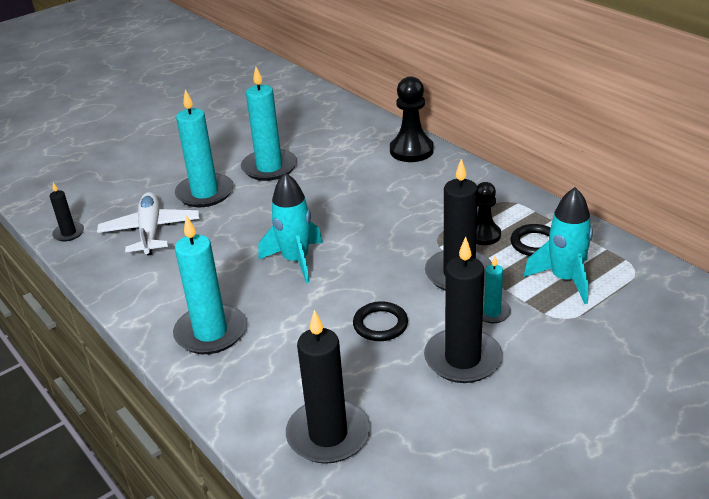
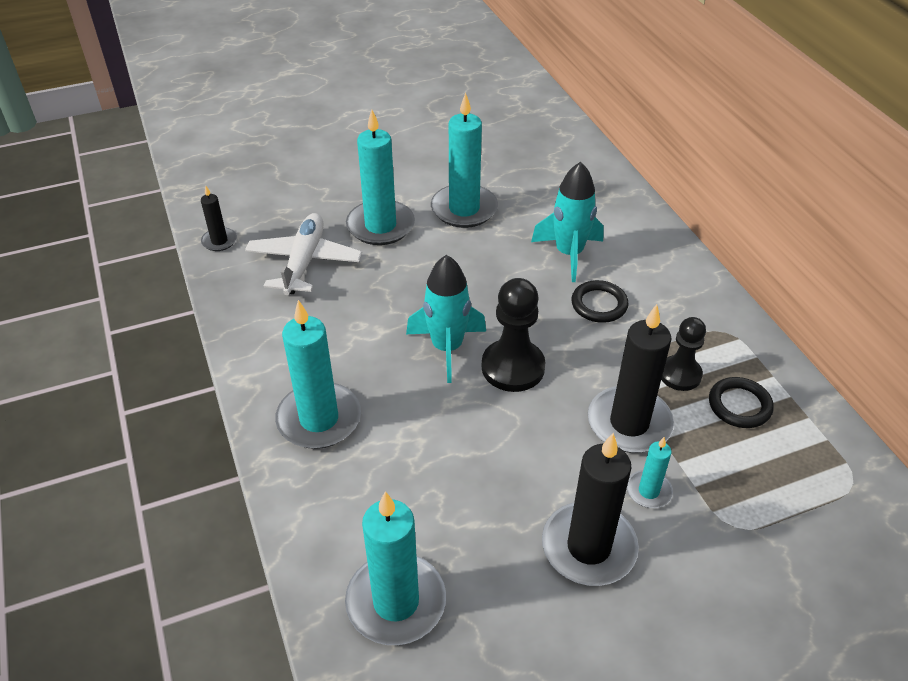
camera: 15 degrees right, 10 degrees up
black candle [286,310,370,464] -> turquoise candle [345,491,446,645]
black ring [353,301,408,341] -> black ring moved to [571,280,629,323]
black pawn [390,76,434,162] -> black pawn moved to [482,278,545,392]
turquoise rocket [523,187,593,304] -> turquoise rocket moved to [531,162,604,282]

